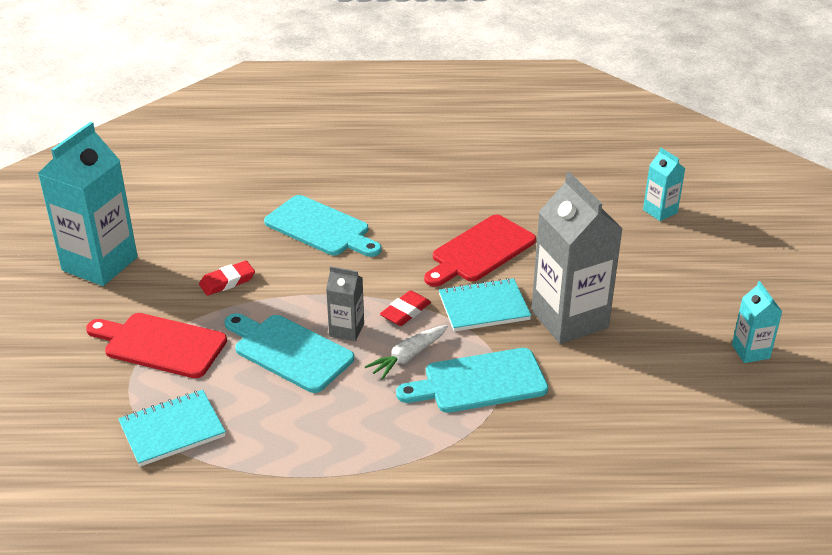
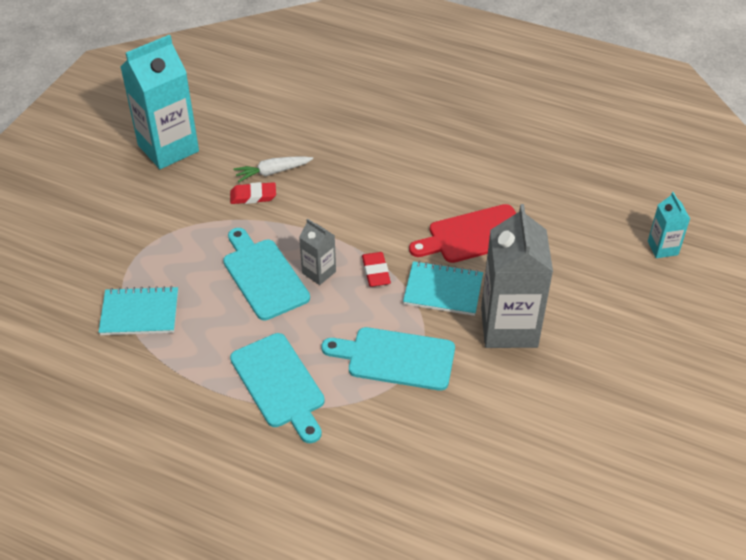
camera: 25 degrees right, 10 degrees up
red cutting board [86,313,227,378] -> none
turquoise cutting board [264,195,381,257] -> turquoise cutting board moved to [230,333,325,443]
white carrot [365,325,448,380] -> white carrot moved to [233,156,313,182]
red eraser [380,290,431,326] -> red eraser turned 75 degrees counterclockwise [362,252,391,287]
turquoise carton [732,281,782,363] -> none

